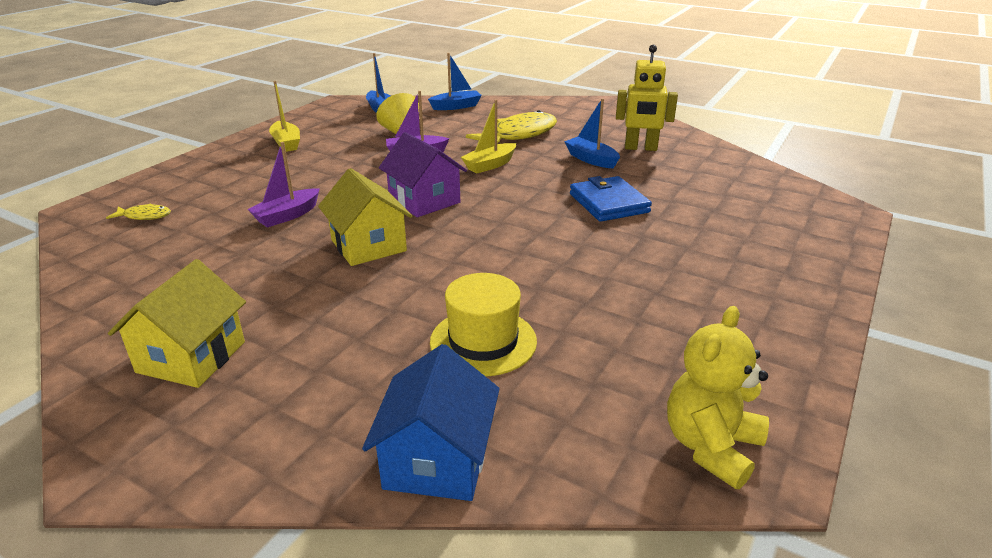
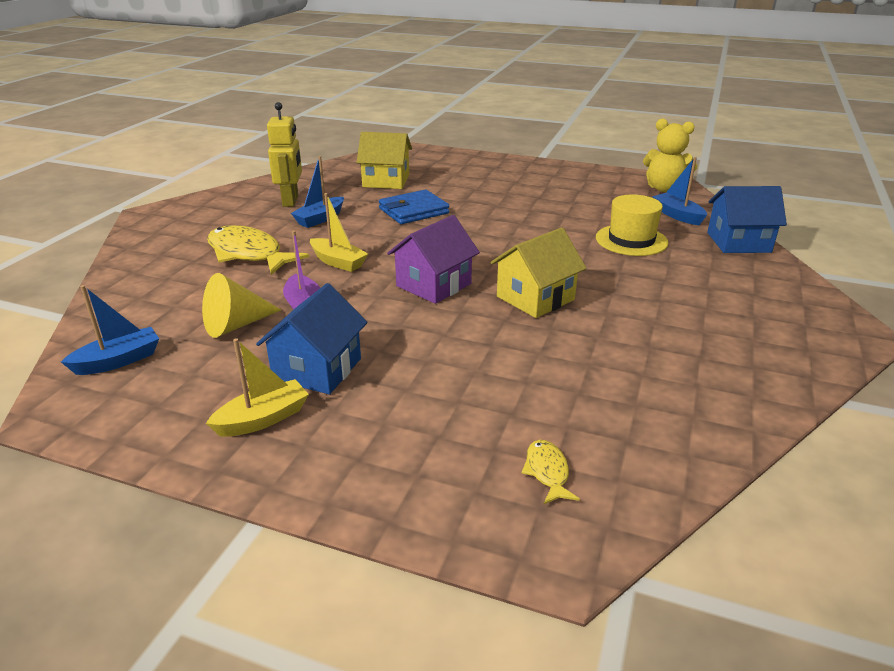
camera: 100 degrees left, 0 degrees up
yellow house [108,259,246,388] -> yellow house moved to [357,132,412,189]
purple boat [247,142,320,227] -> none
blue boat [428,53,482,110] -> blue boat moved to [652,157,707,225]
none -> blue house [256,283,367,394]

